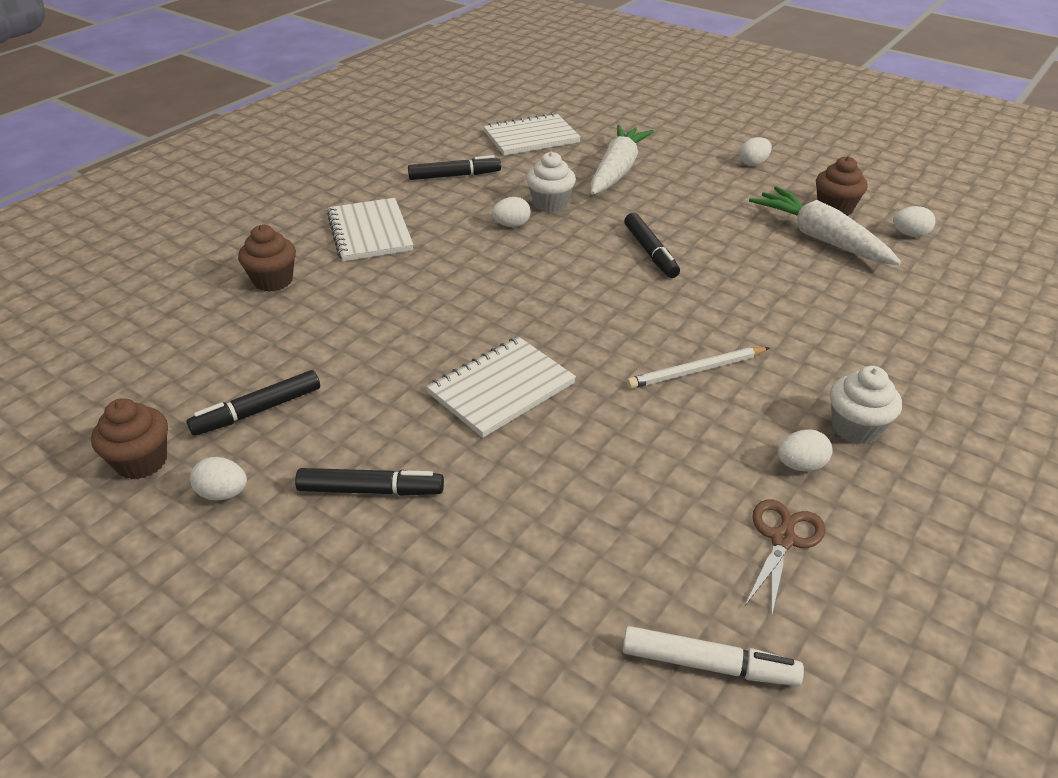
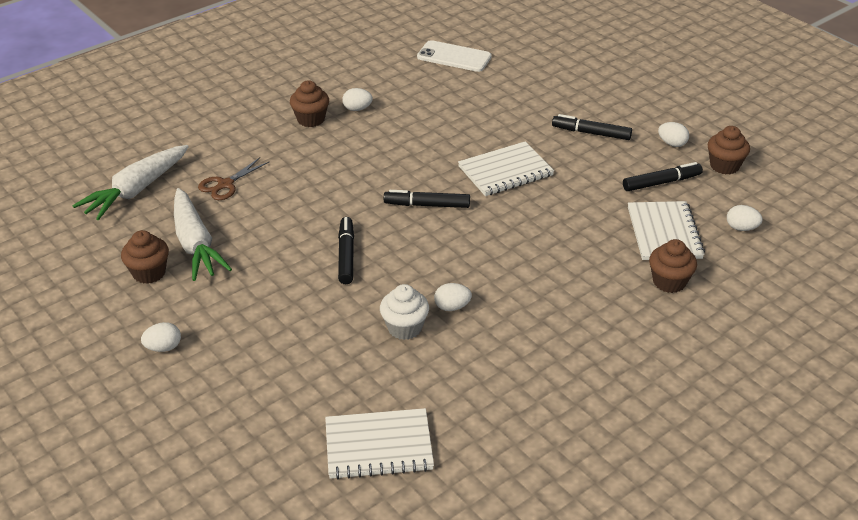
camera: 165 degrees left, 0 degrees up
white notebook [327,198,413,261] -> white notebook moved to [628,201,705,260]
black marker [408,155,501,180] -> black marker moved to [384,190,470,208]
white carrot [590,125,654,195] -> white carrot moved to [72,145,189,220]
white marker [623,626,804,686] -> white phone [417,40,492,72]
white pencil [626,347,770,389] -> none
brown scissors [745,499,826,618] -> brown scissors moved to [198,158,269,200]
white cupcake [830,366,902,444] -> brown cupcake [290,80,329,127]
white egg [893,206,935,237] -> white egg moved to [727,205,763,231]

